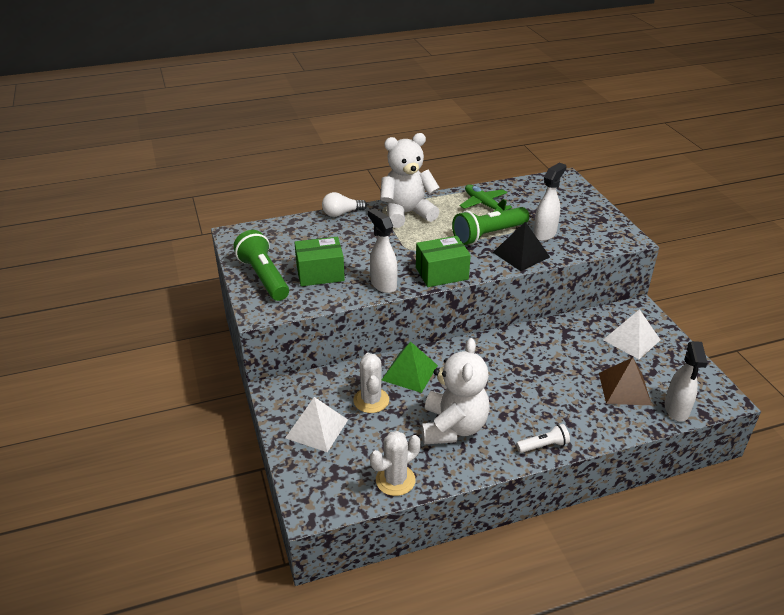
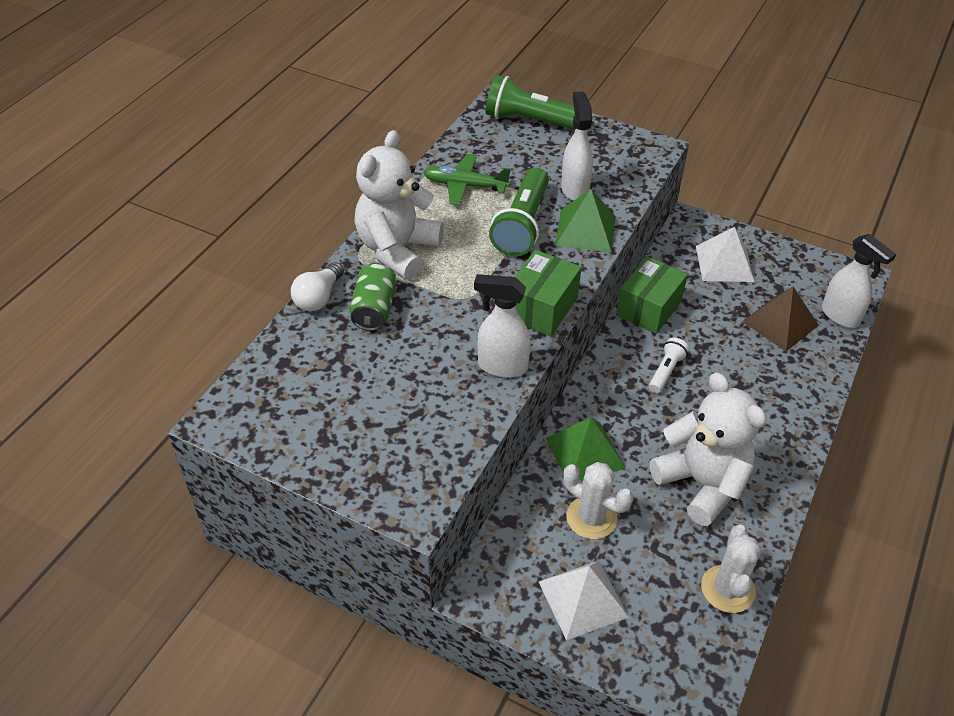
camera: 45 degrees left, 10 degrees up
green flashlight [233,230,289,301] -> green flashlight moved to [486,75,576,130]
green box [294,237,345,286] -> green box moved to [616,256,688,334]
black pyramid [492,222,550,271] -> green pyramid [555,189,615,253]
white flashlight [516,424,570,453] -> white flashlight moved to [649,338,689,393]
none -> green can [349,263,397,331]

